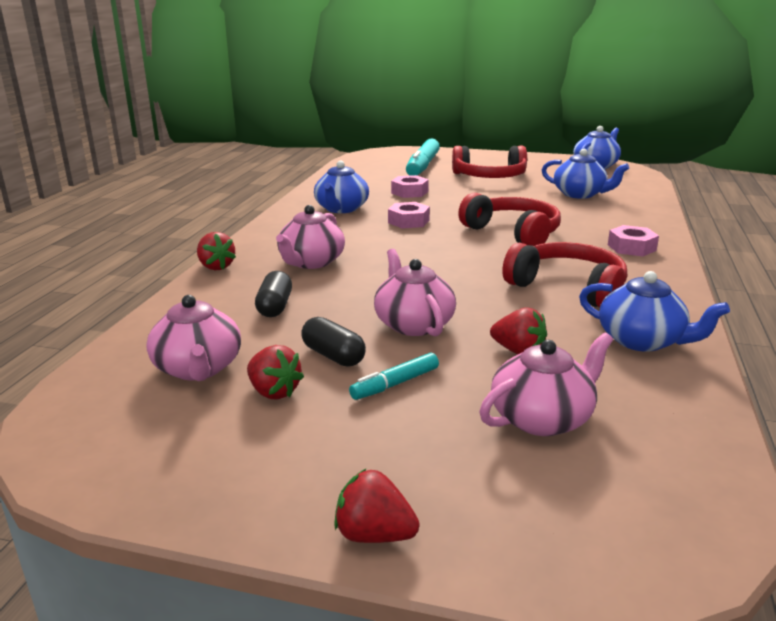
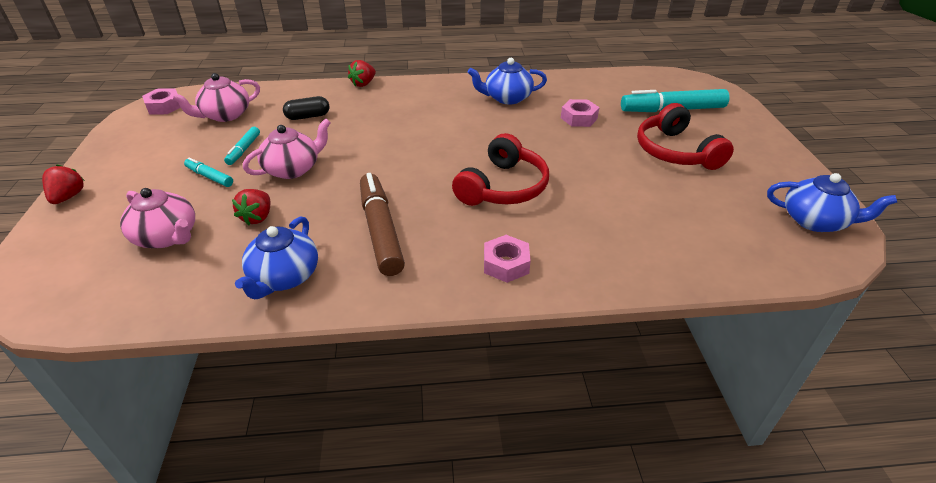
camera: 70 degrees right, 15 degrees up
red strawberry [247,345,304,400] -> none
pink teapot [276,205,345,269] -> none
black capsule [301,317,366,367] -> turquoise marker [224,127,260,165]
pink nut [388,202,430,229] -> pink nut moved to [142,88,181,114]
red headphones [502,242,627,308] -> brown marker [360,173,405,276]
blue teapot [542,149,629,199] -> none

